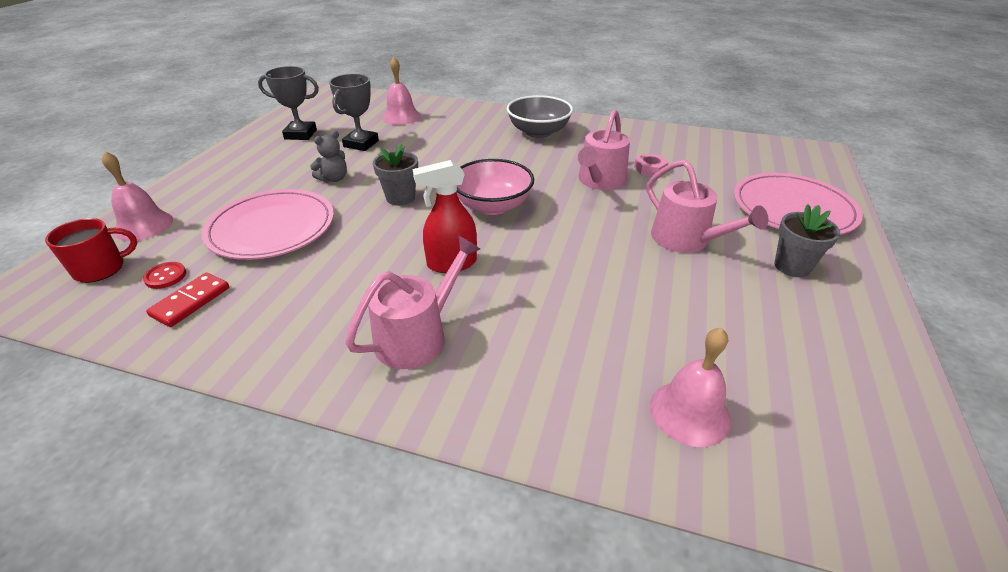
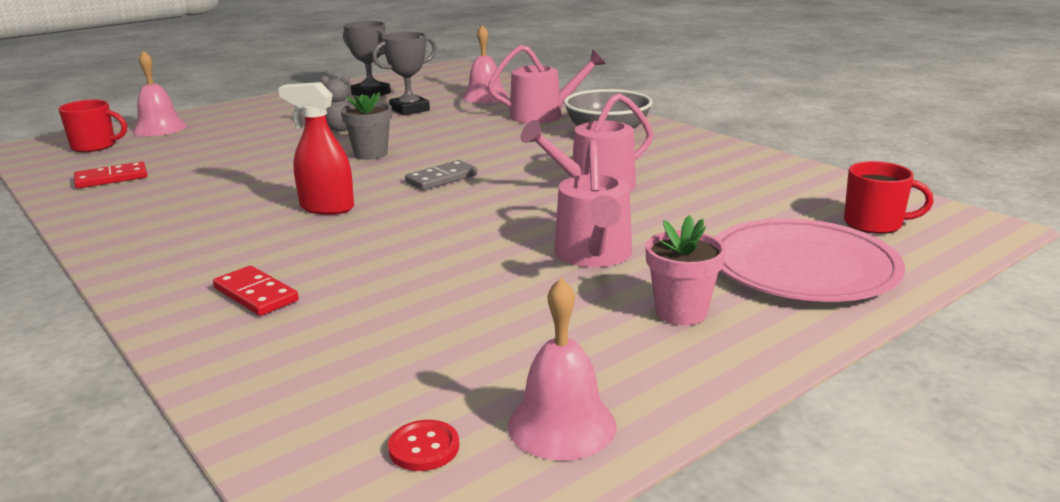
camera: 35 degrees right, 15 degrees down
red button [143,262,186,289] -> red button moved to [388,420,459,471]
pink plate [202,189,334,260] -> none
pink watering can [345,236,480,369] -> pink watering can moved to [488,45,605,123]
pink bowl [456,159,534,215] -> grey domino [405,160,478,190]
pink nut [634,153,669,176] -> none
pink bell [650,327,731,447] -> pink bell moved to [508,278,617,461]
grey flower pot [774,204,840,277] -> pink flower pot [645,215,726,325]
none -> red domino [213,266,299,316]
none -> red mug [844,161,934,234]

